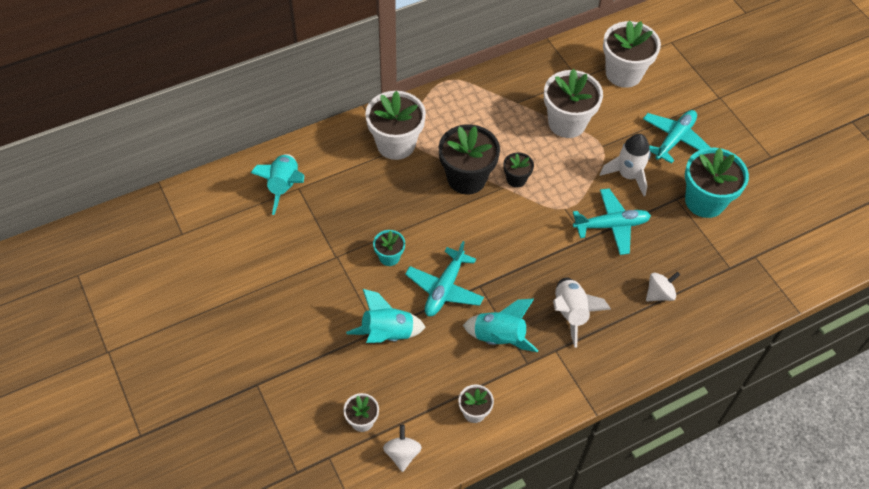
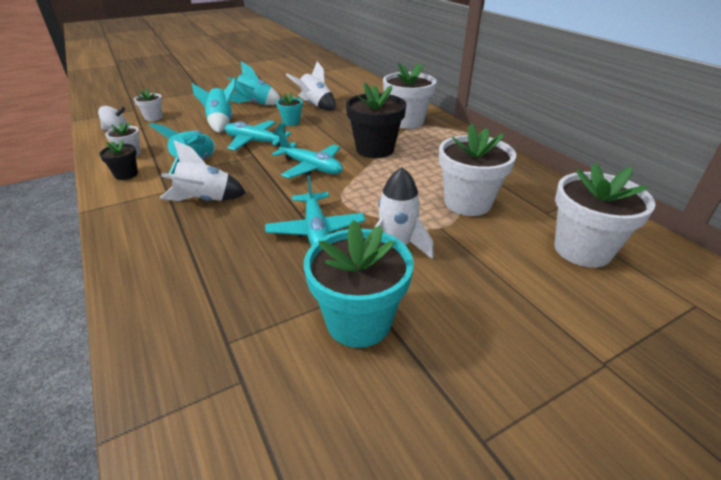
camera: 90 degrees right, 20 degrees down
turquoise rocket [250,154,304,215] -> turquoise rocket moved to [227,61,280,105]
black flower pot [503,152,534,187] -> black flower pot moved to [99,140,138,180]
turquoise plane [643,110,711,164] -> turquoise plane moved to [272,132,343,179]
white spinning top [646,271,680,301] -> none
none -> white rocket [286,61,336,111]

